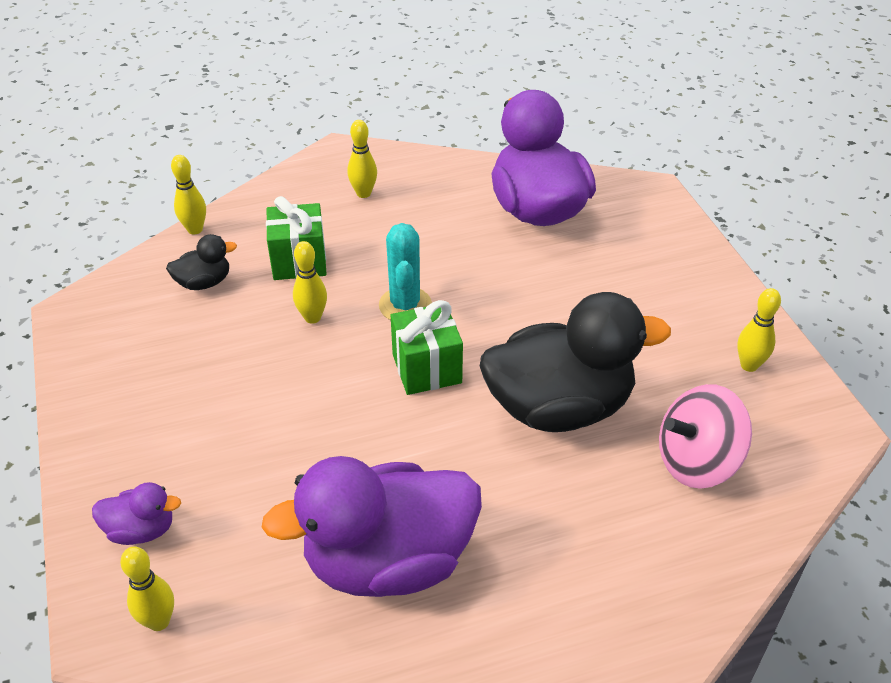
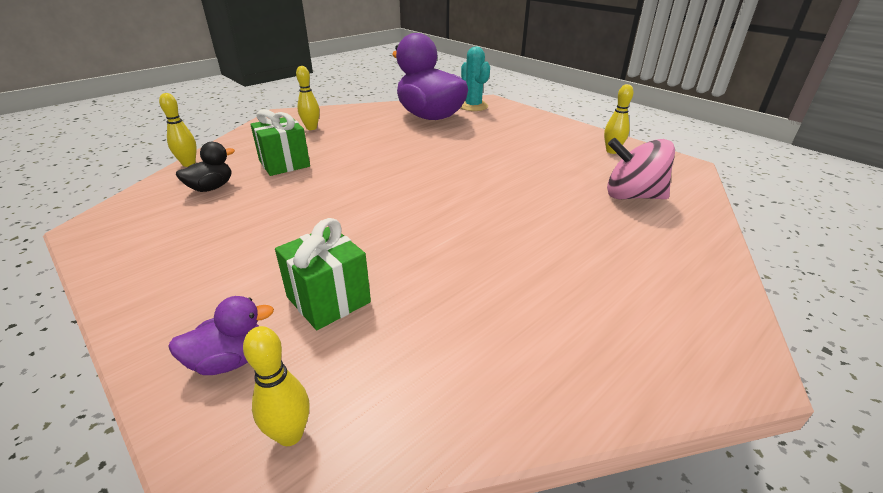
camera: 25 degrees left, 10 degrees down
purple duck [262,456,482,597] -> none
yellow bowling pin [293,241,327,324] -> none
turquoise cactus [379,223,432,320] -> turquoise cactus moved to [461,47,490,111]
green gift [391,300,463,395] -> green gift moved to [275,218,371,330]
black duck [480,292,671,432] -> none
pink spinning top [659,384,752,489] -> pink spinning top turned 60 degrees clockwise [607,138,675,199]

